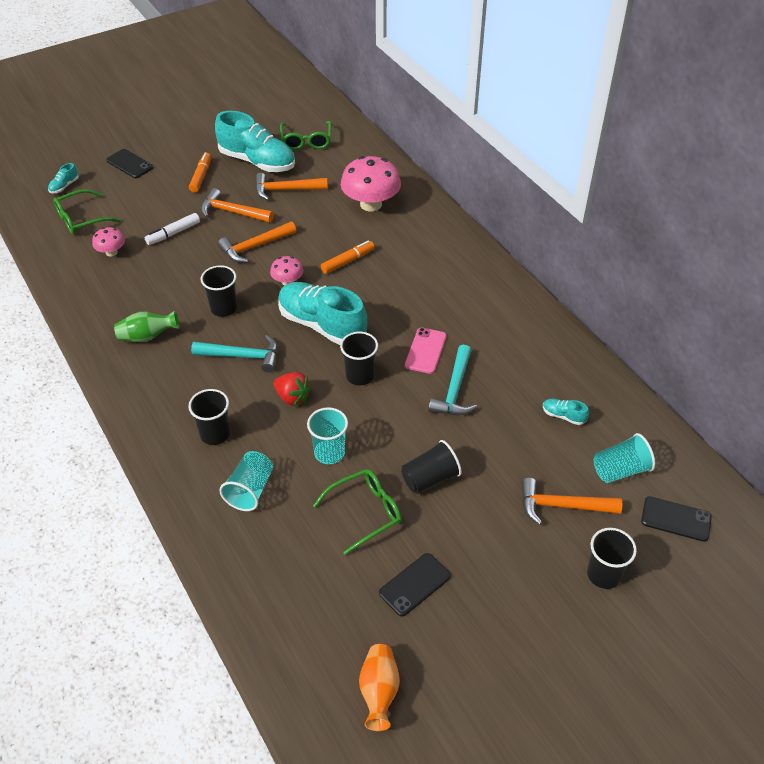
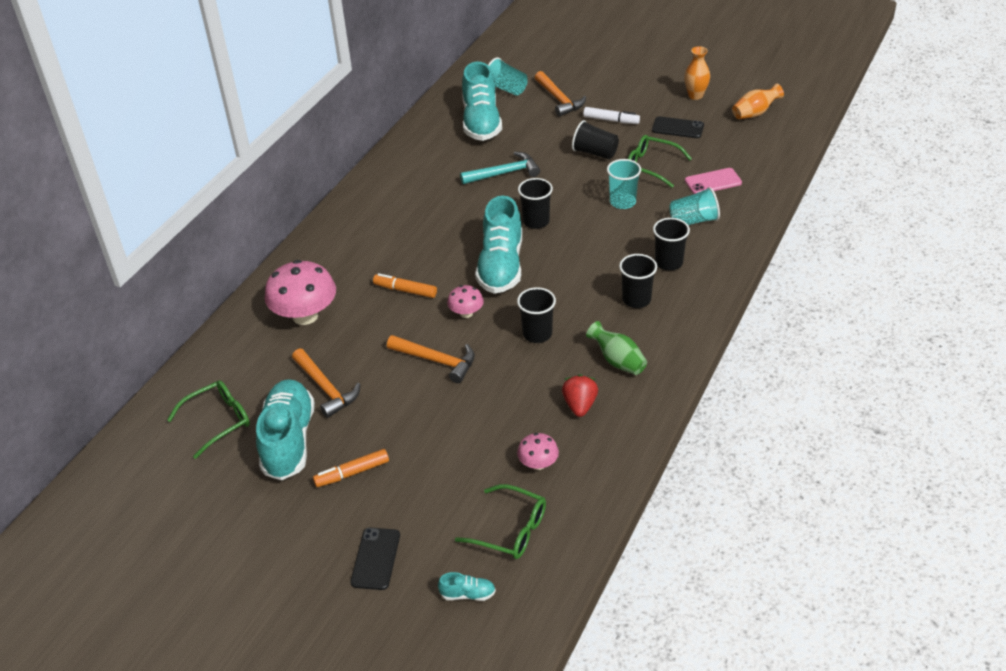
camera: 120 degrees left, 5 degrees down
white marker [145,213,200,245] -> white marker moved to [583,107,640,124]
turquoise hammer [191,335,278,373] -> none
orange hammer [201,188,274,223] -> none
red strawberry [274,372,312,406] -> red strawberry moved to [562,374,598,417]
pink phone [405,328,447,374] -> pink phone moved to [685,168,742,194]
turquoise shoe [543,399,589,425] -> turquoise shoe [462,62,502,141], size x2.47
black cup [587,528,637,589] -> black cup moved to [619,254,657,308]
black phone [641,496,712,542] -> none
none -> orange vase [684,46,710,100]

